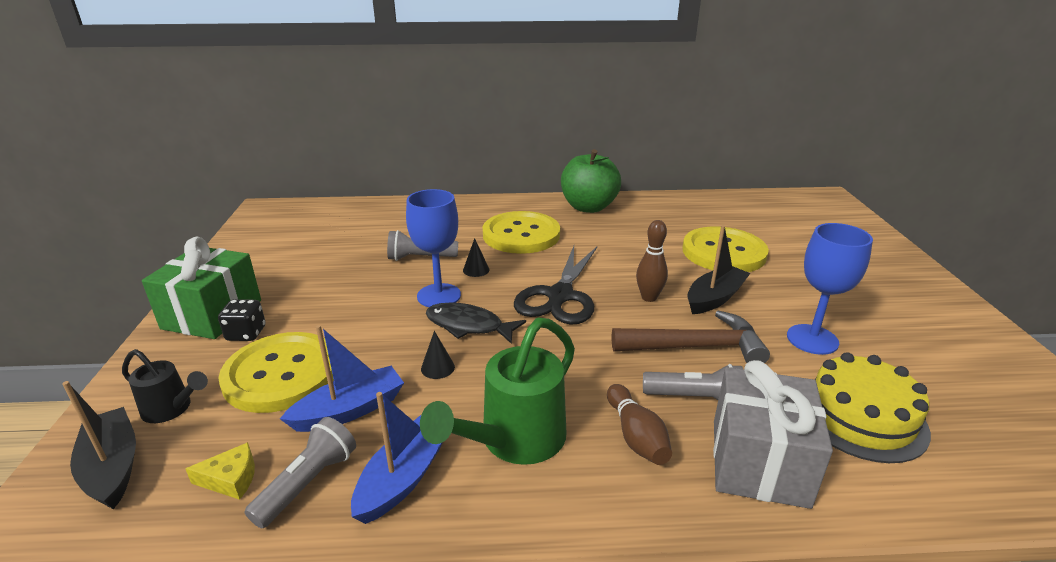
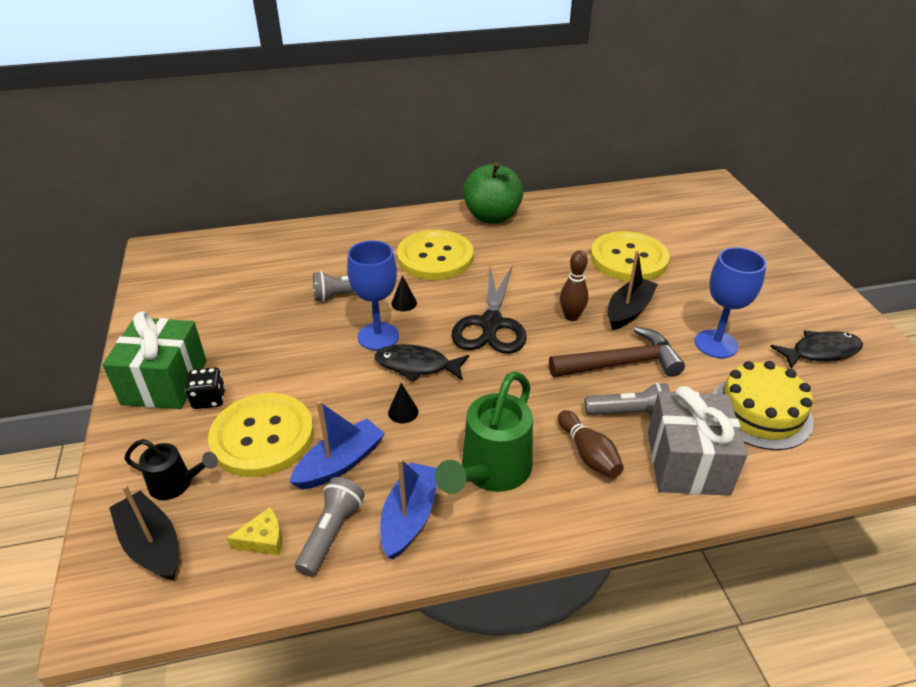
camera: 10 degrees left, 10 degrees up
none -> black fish [770,330,863,369]

